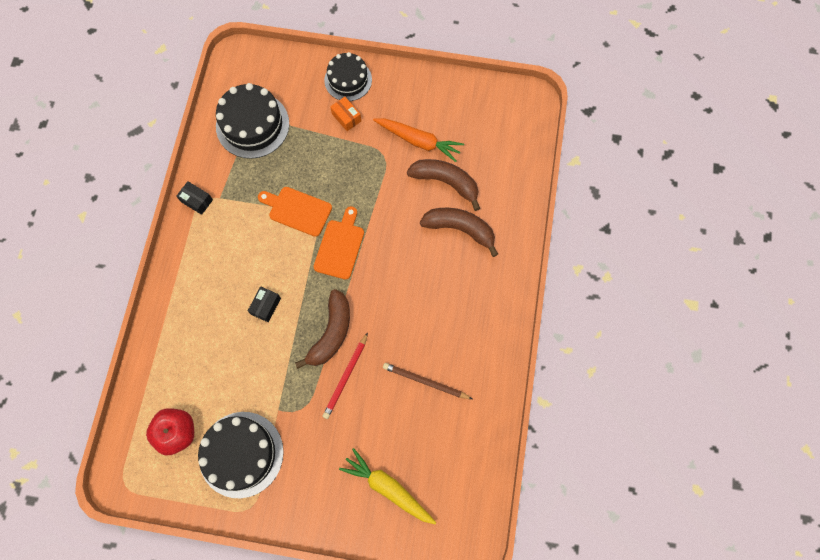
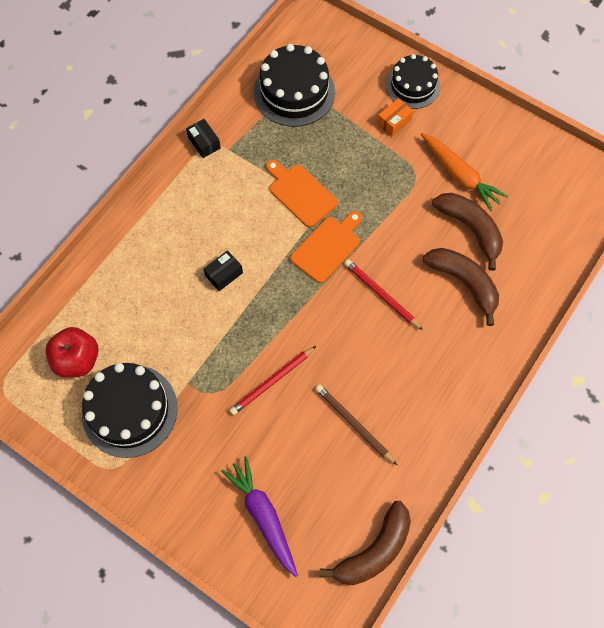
camera: 25 degrees right, 5 degrees down
brown banana [295,289,350,369] -> brown banana moved to [320,501,411,585]
orange box [330,97,361,131] -> orange box turned 60 degrees clockwise [377,98,414,137]
yellow carrot [339,448,436,525] -> purple carrot [221,456,298,577]
none -> red pencil [344,259,423,330]

